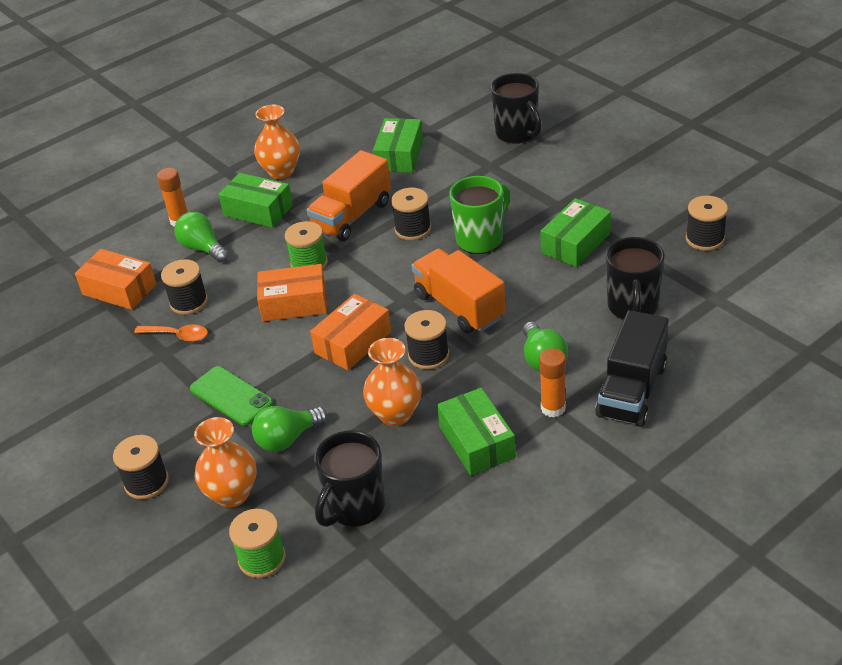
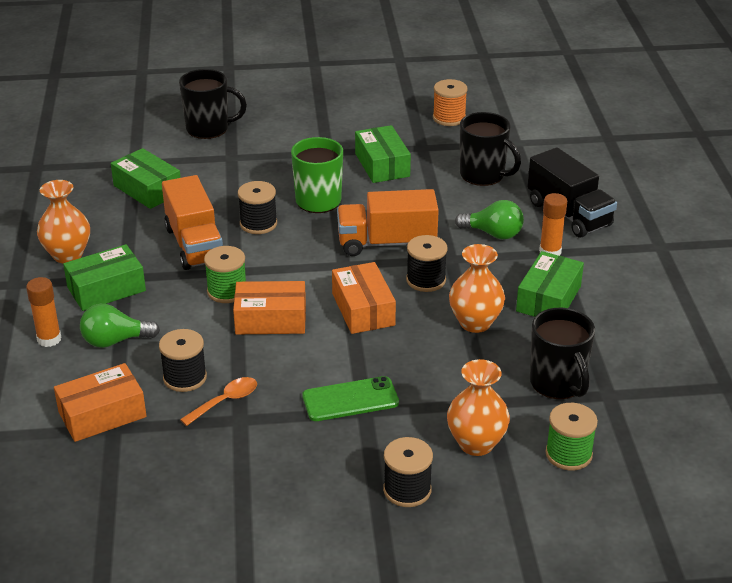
camera: 60 degrees left, 5 degrees down
green light bulb [252,406,327,452] -> none
orange box [257,264,327,322] -> orange box turned 60 degrees clockwise [233,281,306,334]
green box [437,388,516,476] -> green box turned 75 degrees counterclockwise [516,251,584,317]
black spool [686,196,728,251] -> orange spool [433,79,468,126]

